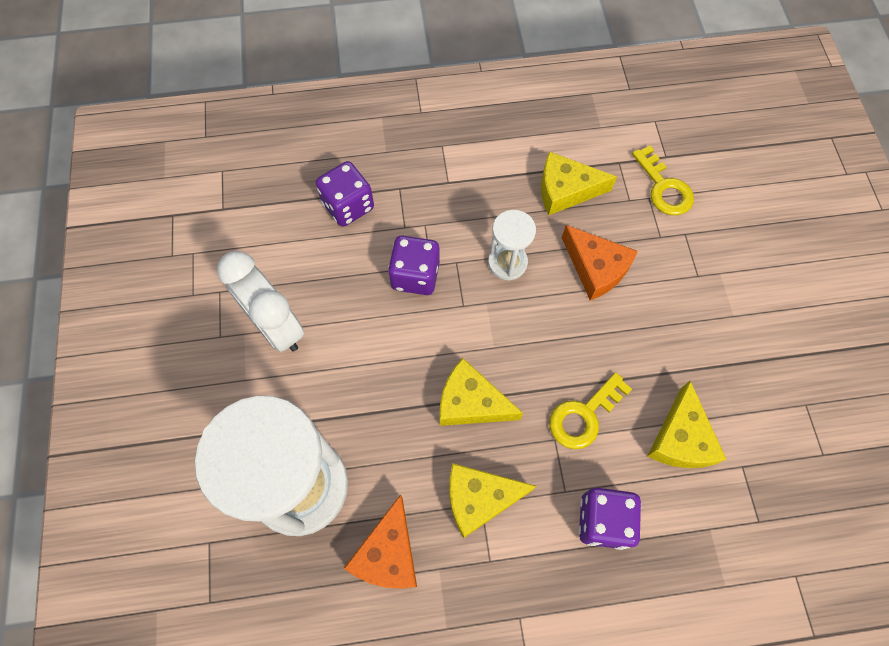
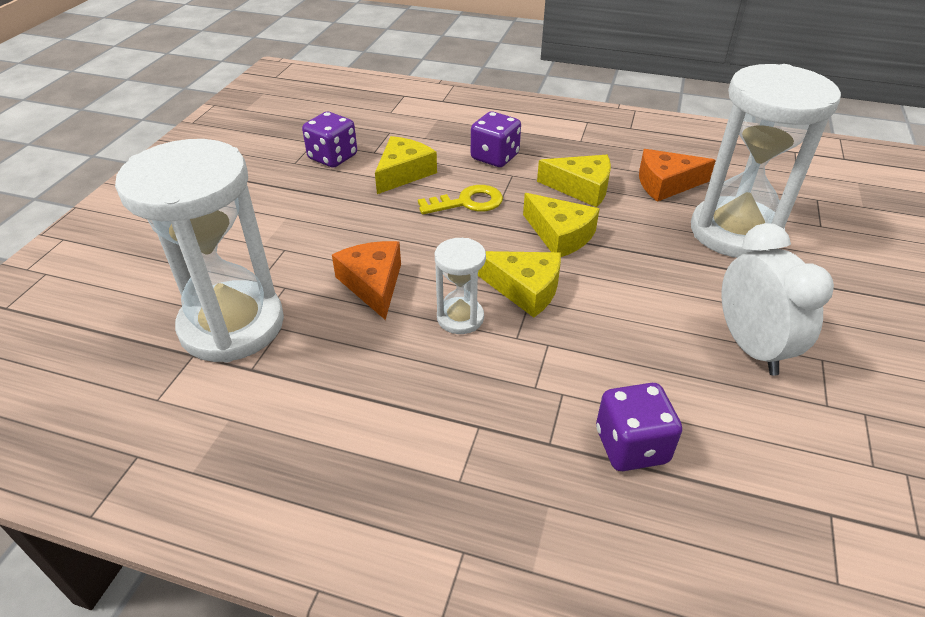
camera: 155 degrees left, 25 degrees down
orange cheese [344,495,417,589] -> orange cheese turned 135 degrees counterclockwise [639,149,716,202]
purple dice [388,235,440,295] -> purple dice moved to [302,112,357,168]
yellow cheese [541,151,617,215] -> yellow cheese moved to [478,251,561,318]
yellow key [632,146,694,215] -> white hourglass [115,139,284,362]

